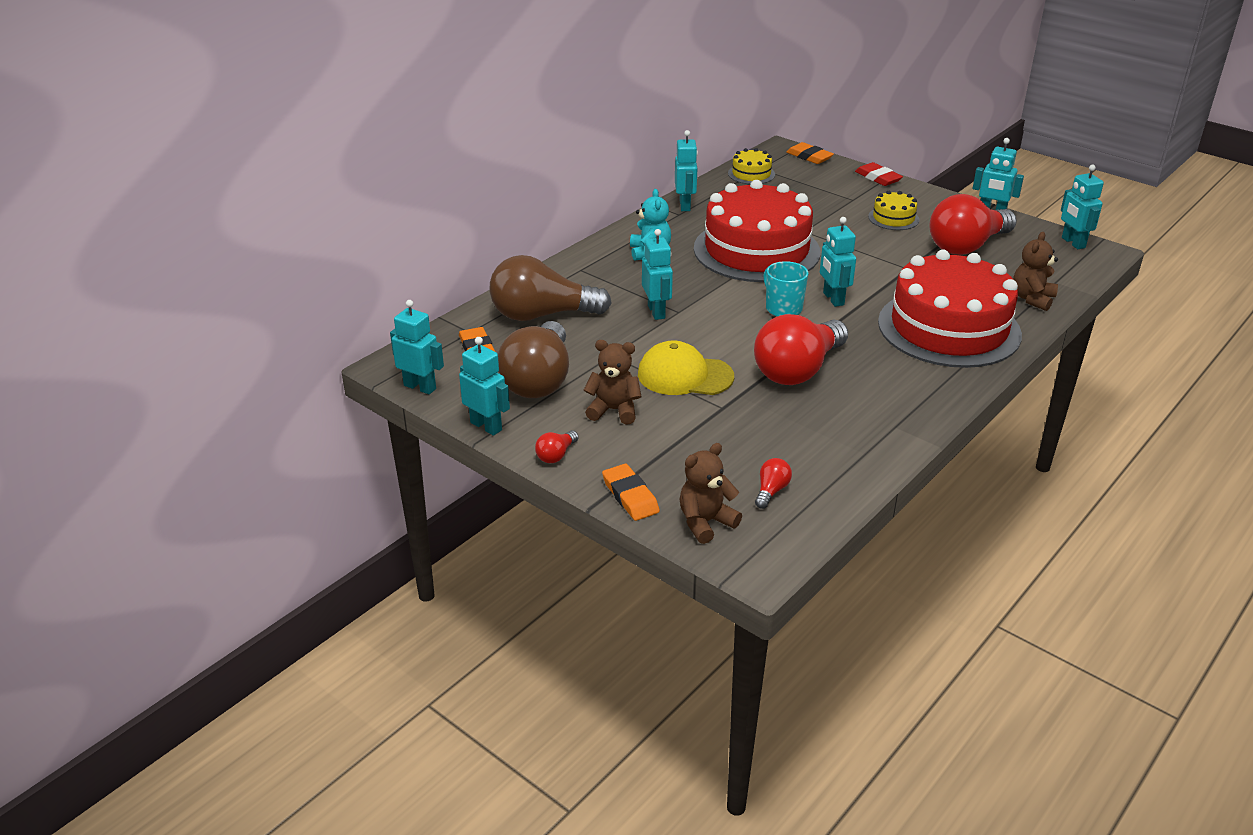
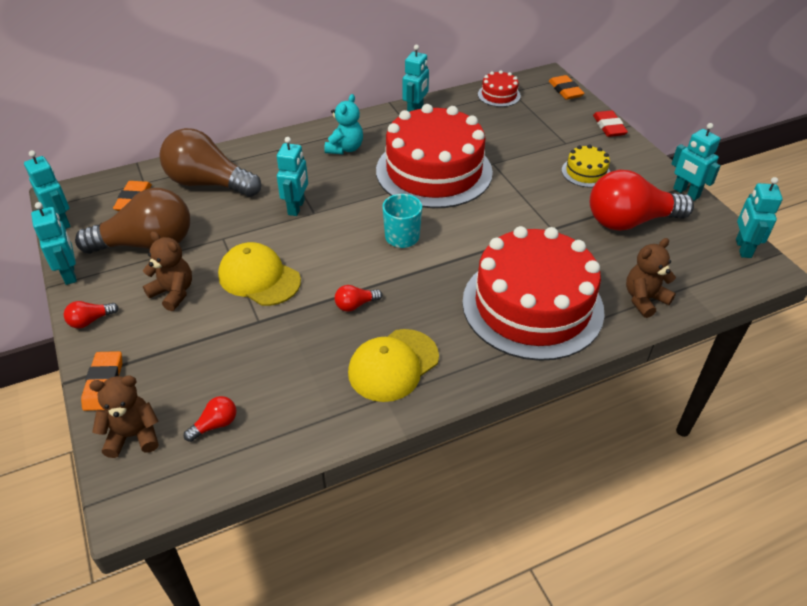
camera: 25 degrees right, 10 degrees up
brown light bulb [498,321,569,398] -> brown light bulb turned 135 degrees counterclockwise [75,188,190,254]
yellow cake [728,148,775,184] -> red cake [478,70,521,107]
red light bulb [754,314,848,385] -> red light bulb [335,285,382,312], size x0.40
turquoise robot [820,217,856,307] -> none
none -> yellow cap [348,329,439,402]

